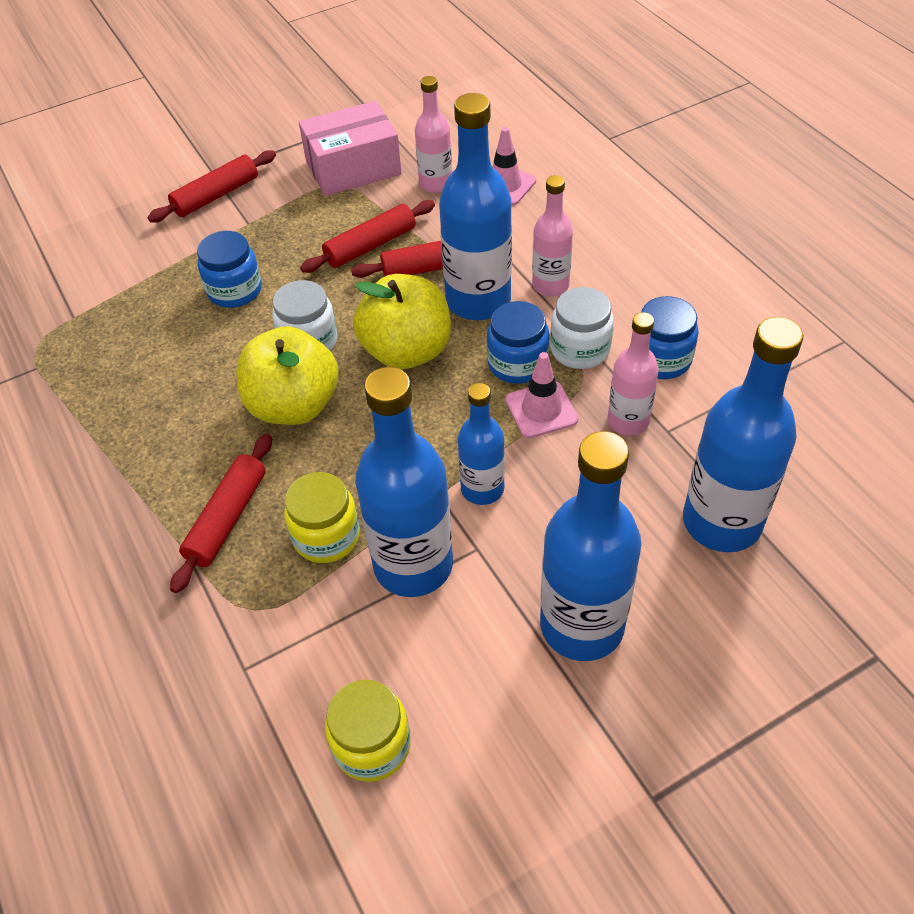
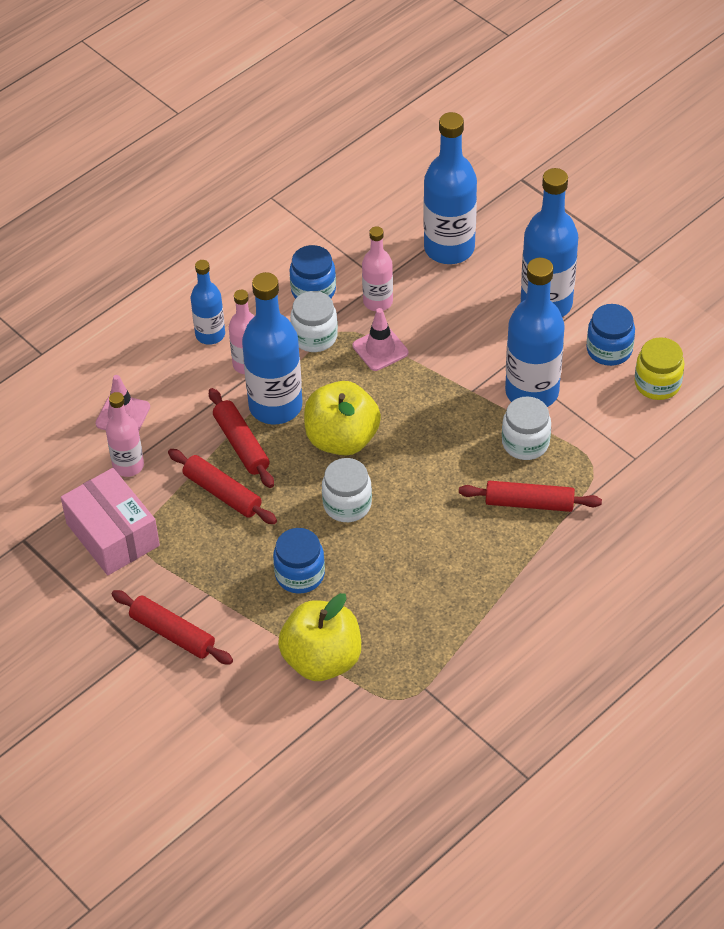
camera: 105 degrees left, 0 degrees up
yellow apple [236,326,339,425] -> yellow apple moved to [278,593,361,681]
yellow jar [284,472,360,563] -> white jar [502,397,551,460]
blue bottle [458,383,505,505] -> blue bottle moved to [191,260,225,345]
blue jar [487,301,550,384] -> blue jar moved to [586,304,635,366]

